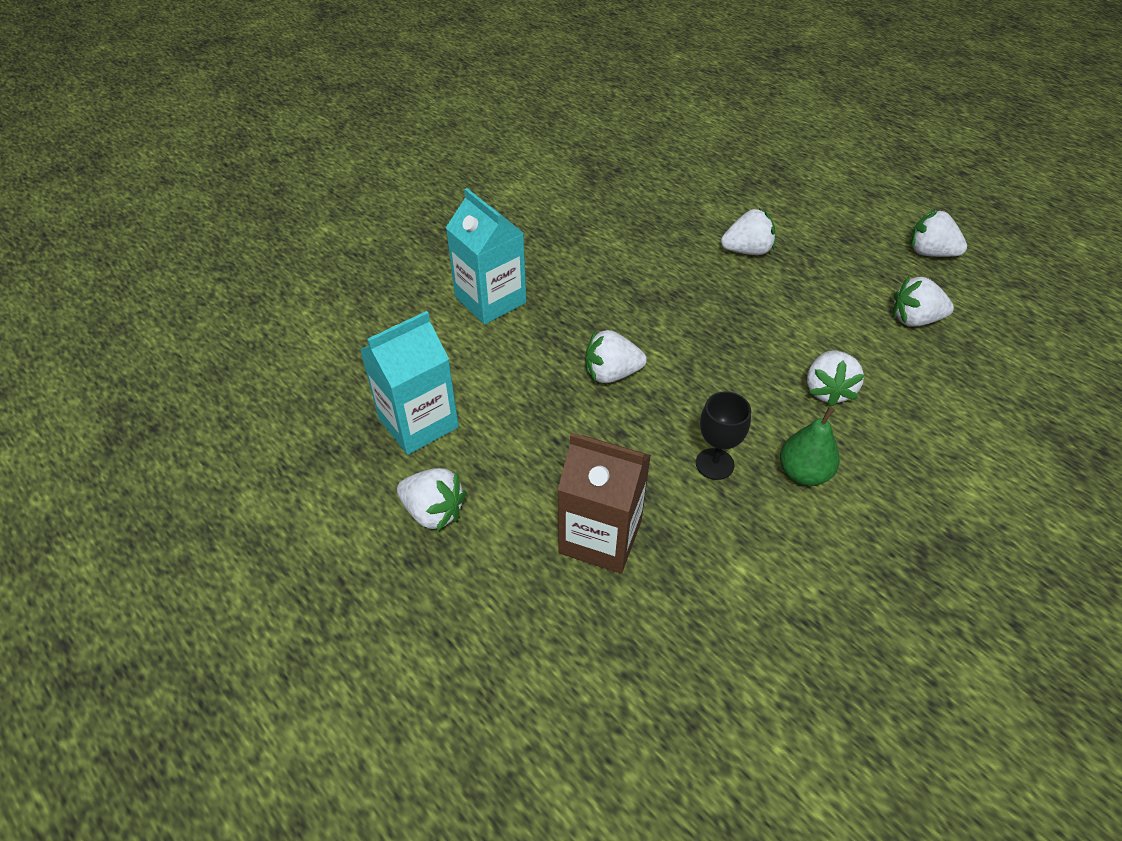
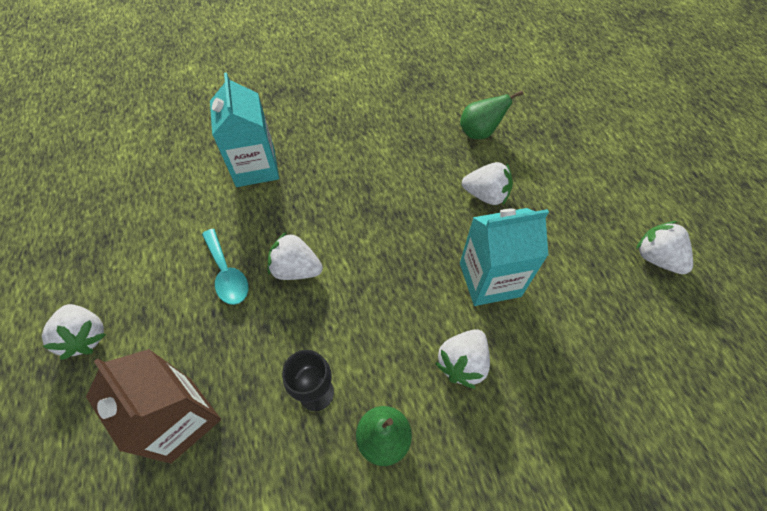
camera: 25 degrees right, 10 degrees up
turquoise carton [360,311,459,455] -> turquoise carton moved to [460,208,549,306]
white strawberry [893,276,954,327] -> none
none -> turquoise spoon [202,229,248,305]
none -> green pear [460,91,523,139]

